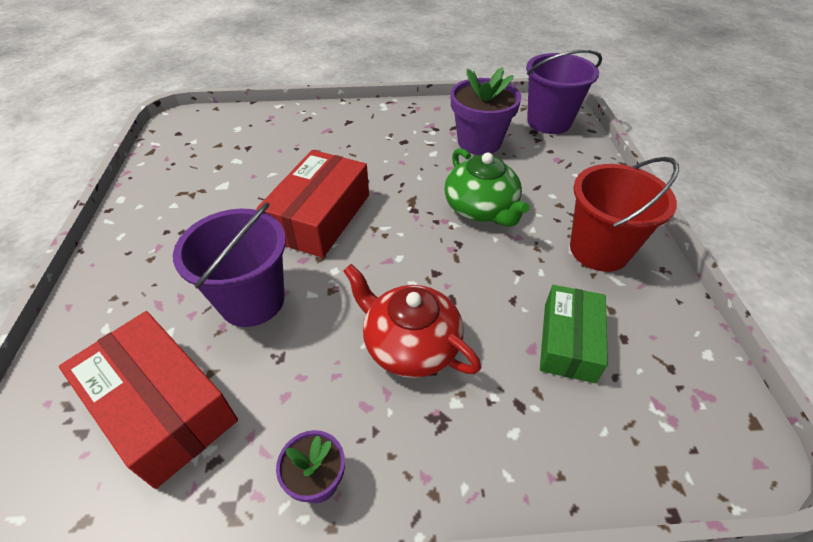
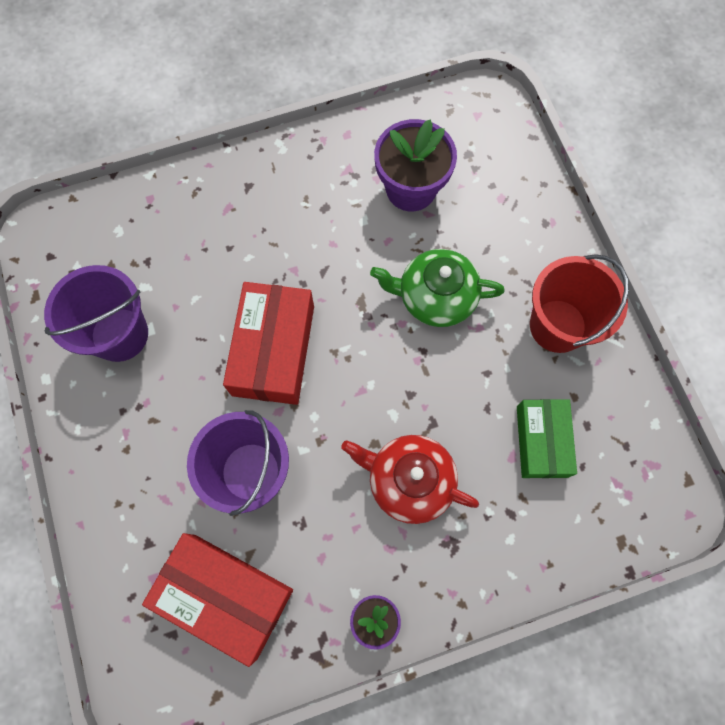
camera: 15 degrees left, 25 degrees up
green teapot [444,148,530,227] -> green teapot turned 135 degrees clockwise [370,249,505,327]
purple bucket [526,49,602,134] -> purple bucket moved to [44,265,148,362]

